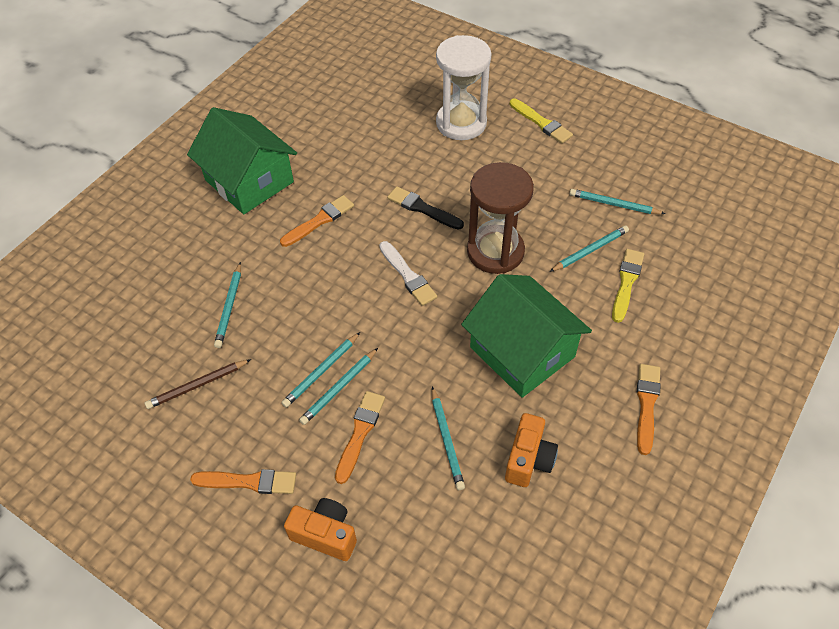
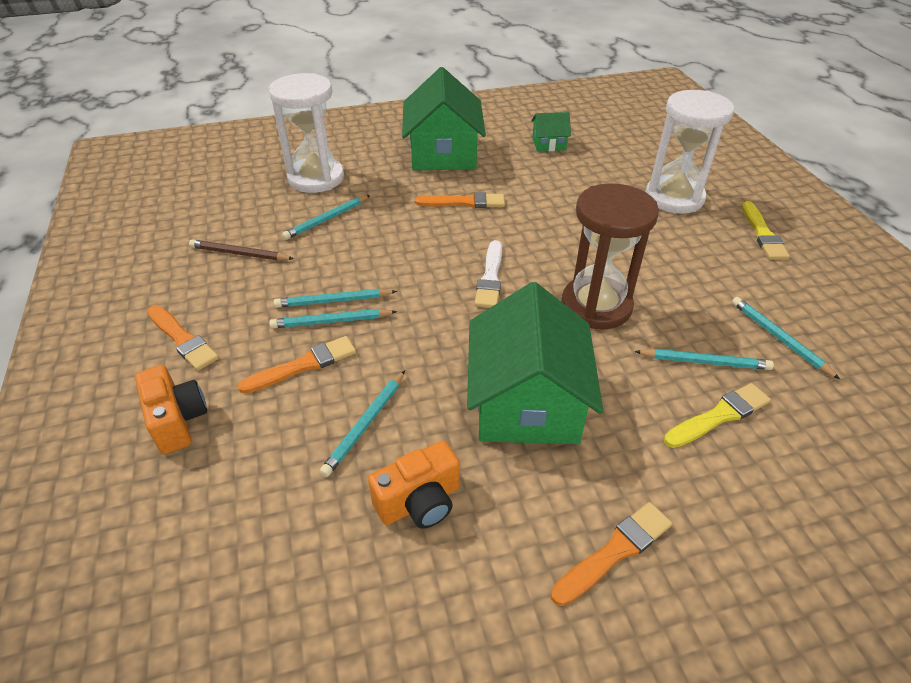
camera: 40 degrees right, 10 degrees down
black brush [387,186,464,230] -> none
none -> white hourglass [269,73,344,193]
none -> green house [531,112,571,151]

